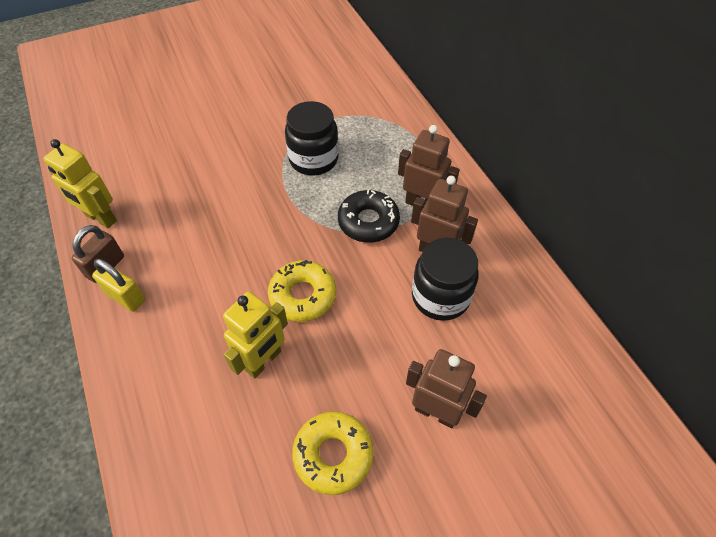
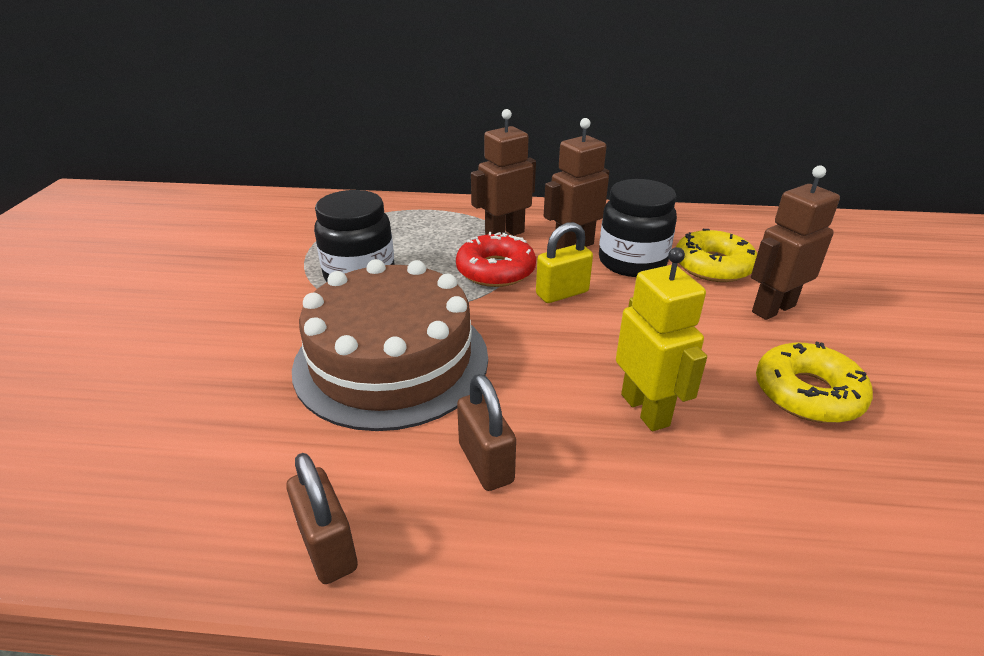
camera: 60 degrees left, 20 degrees down
yellow robot [43,139,117,228] -> none
yellow padlock [92,259,145,312] -> yellow padlock moved to [536,222,593,303]
yellow donut [268,260,336,322] -> yellow donut moved to [676,229,757,282]
black donut [338,190,400,243] -> red donut [456,232,536,287]
none -> brown cake [292,259,488,431]
none -> brown padlock [457,374,516,491]

